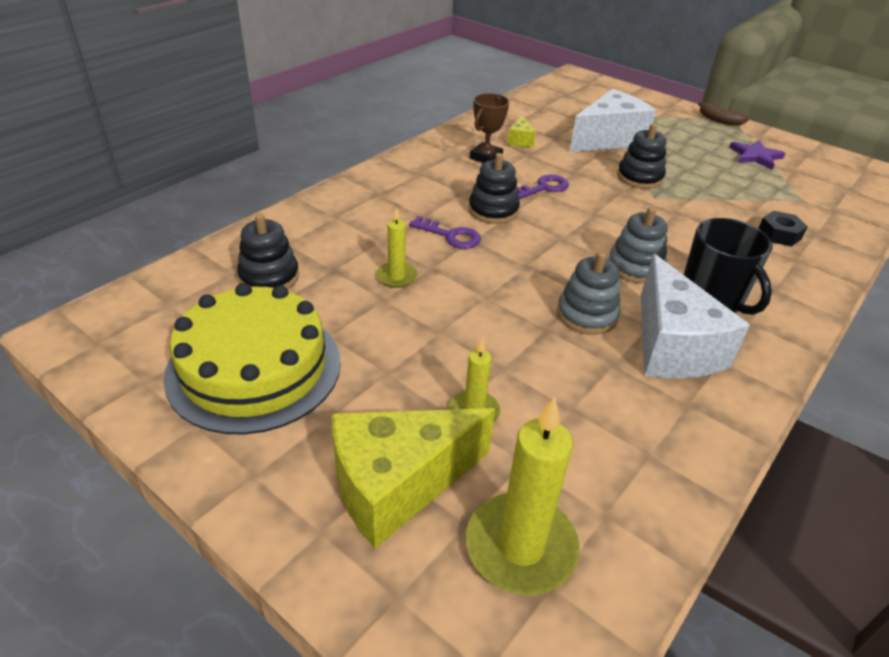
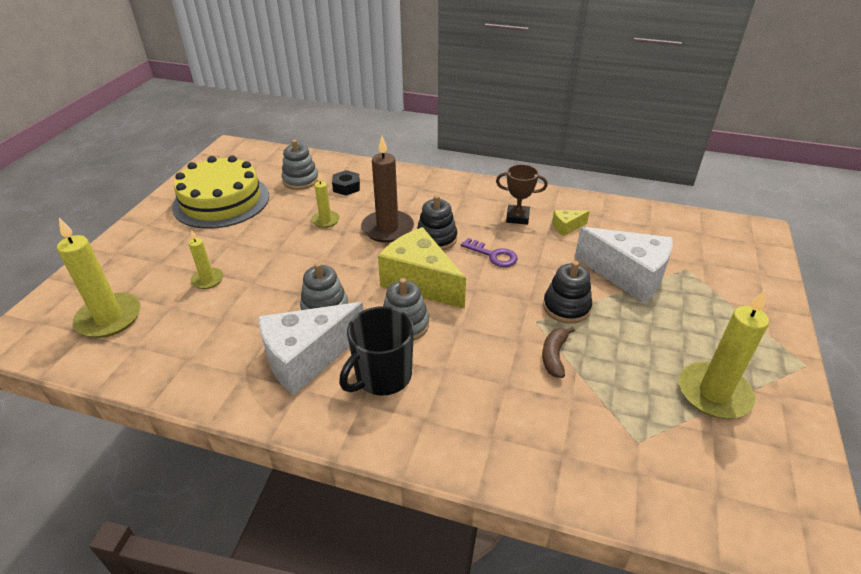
camera: 70 degrees right, 0 degrees up
black stacking toy [237,213,299,289] -> grey stacking toy [281,140,318,190]
yellow cheese [332,408,495,548] -> yellow cheese moved to [378,227,466,309]
purple key [409,216,481,249] -> brown candle [361,136,414,243]
brown banana [698,102,749,126] -> brown banana moved to [542,327,575,378]
purple star [729,140,785,170] -> yellow candle [679,290,769,419]
black nut [758,211,808,247] -> black nut moved to [332,170,360,195]

